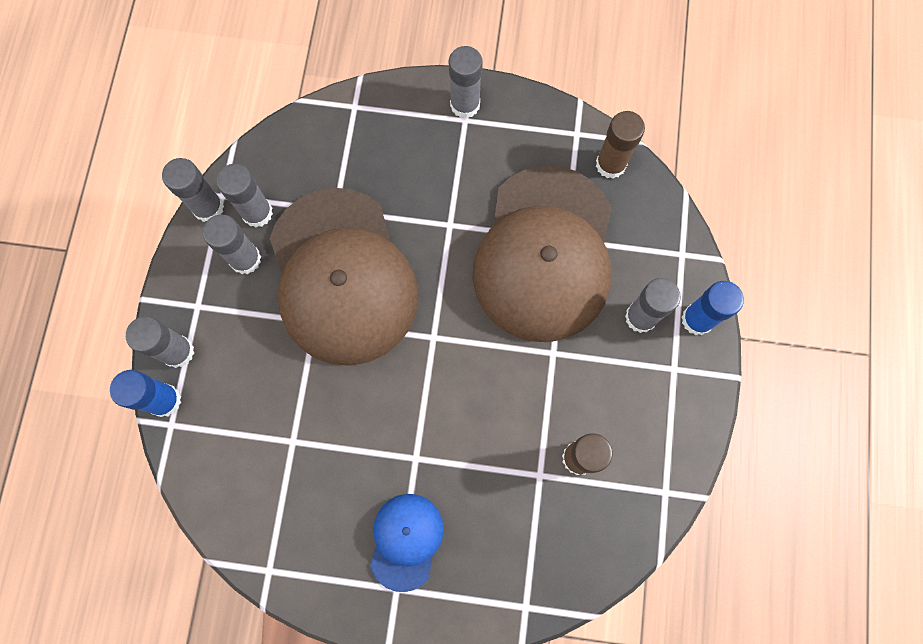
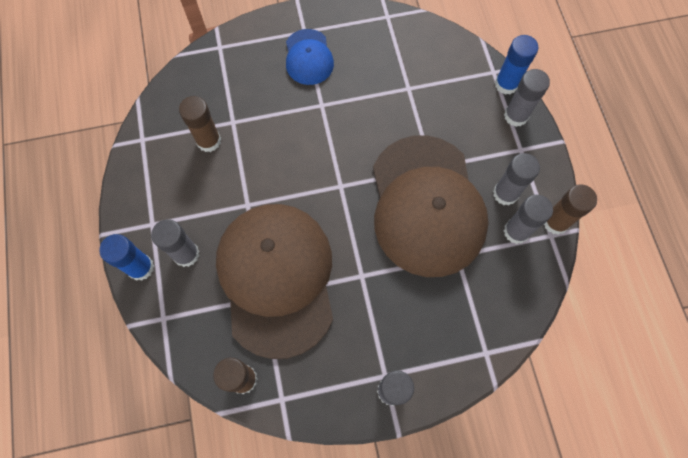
camera: 160 degrees right, 5 degrees down
grey glue stick [162,158,224,222] -> brown glue stick [544,184,597,235]
brown cap [269,188,419,366] -> brown cap turned 150 degrees counterclockwise [373,135,489,277]

